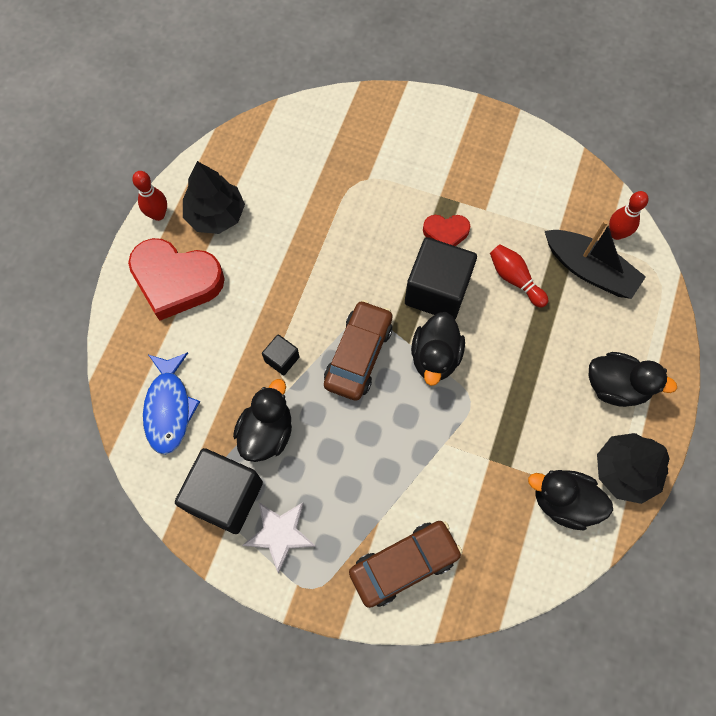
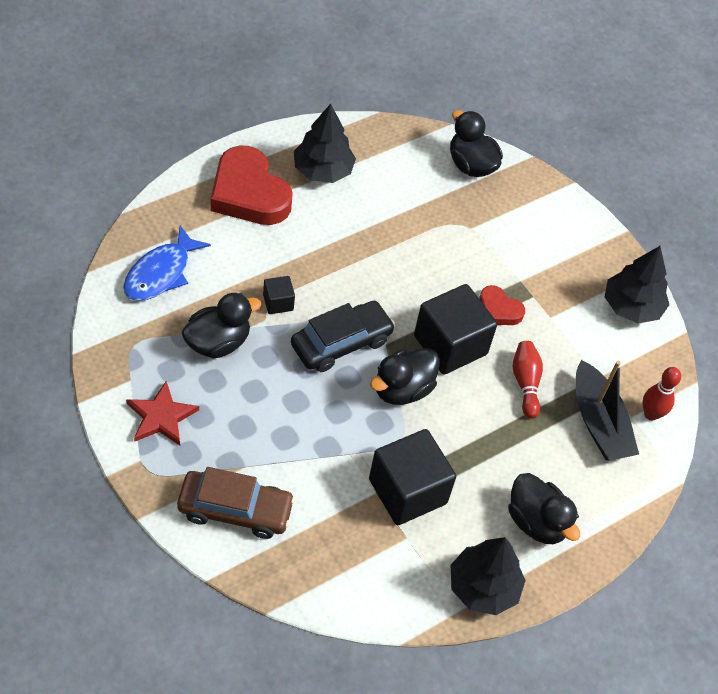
camera: 30 degrees right, 15 degrees down
red bowling pin [132,171,167,221] -> none
black cube [175,448,263,534] -> black cube moved to [369,429,456,525]
white star [243,502,316,574] -> red star [126,381,199,446]
brown car [324,300,393,401] -> black car [291,301,395,372]
black duck [528,470,613,530] -> black duck moved to [450,110,503,177]
none -> black tree [605,246,669,323]

